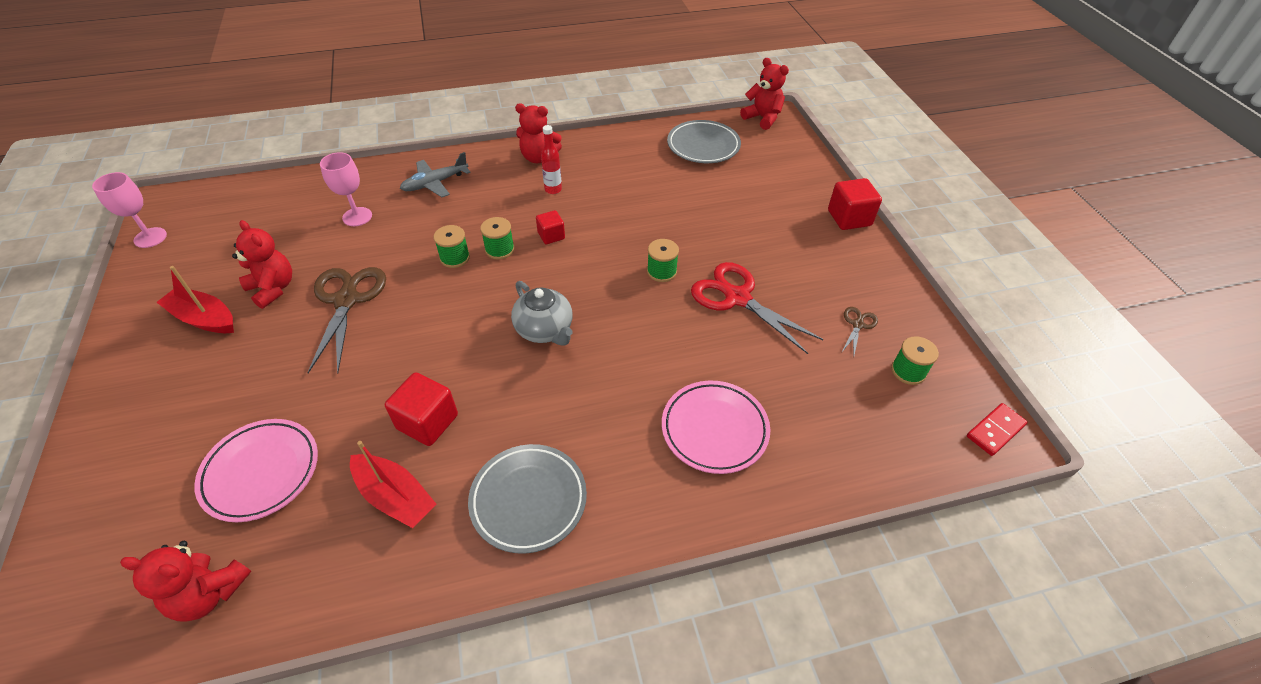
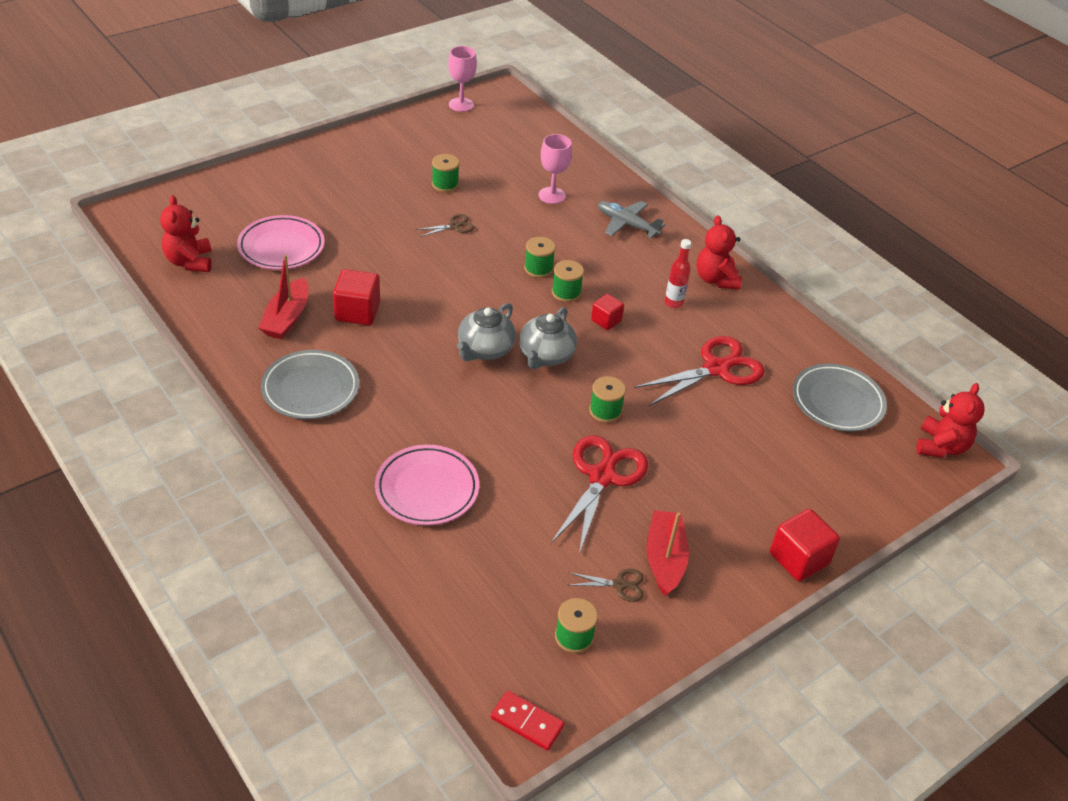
camera: 65 degrees right, 5 degrees down
red boat [157,266,234,333] -> red boat moved to [647,510,689,596]
red teddy bear [232,220,292,309] -> green spool [432,154,460,192]
brown scissors [308,267,386,373] -> brown scissors [416,214,474,237], size x0.47
none -> grey teapot [519,307,577,369]
none -> red scissors [634,336,765,406]

